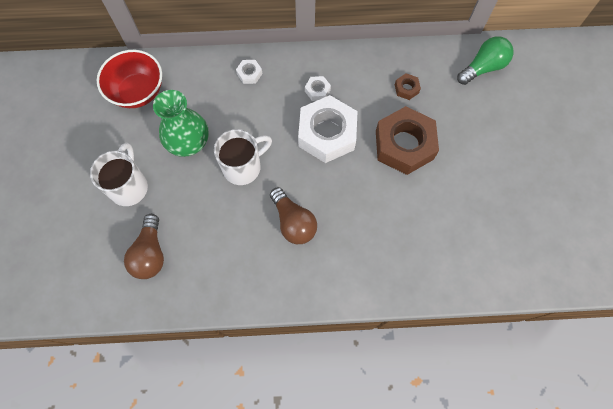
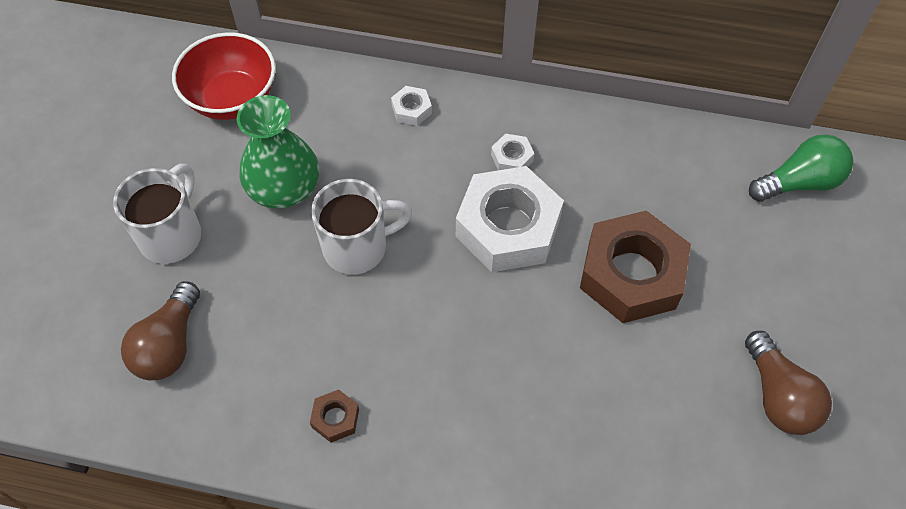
camera: 15 degrees right, 10 degrees down
brown light bulb [270,187,317,244] -> brown light bulb moved to [745,331,832,435]
brown nut [395,73,421,100] -> brown nut moved to [310,390,359,443]

